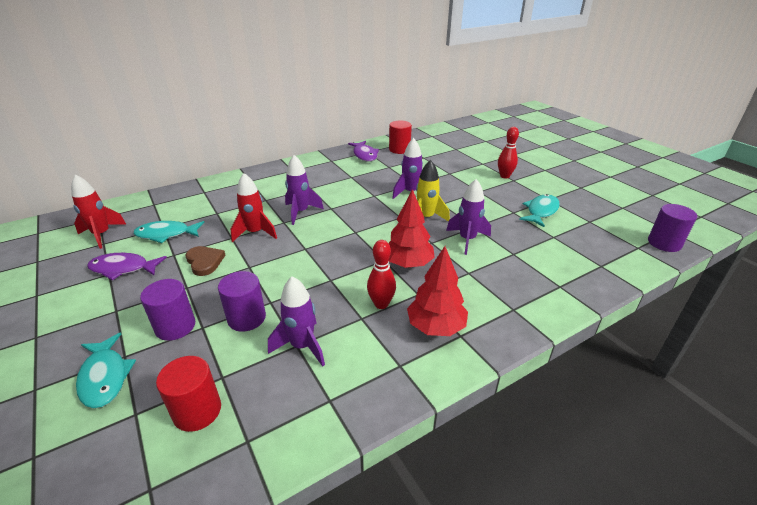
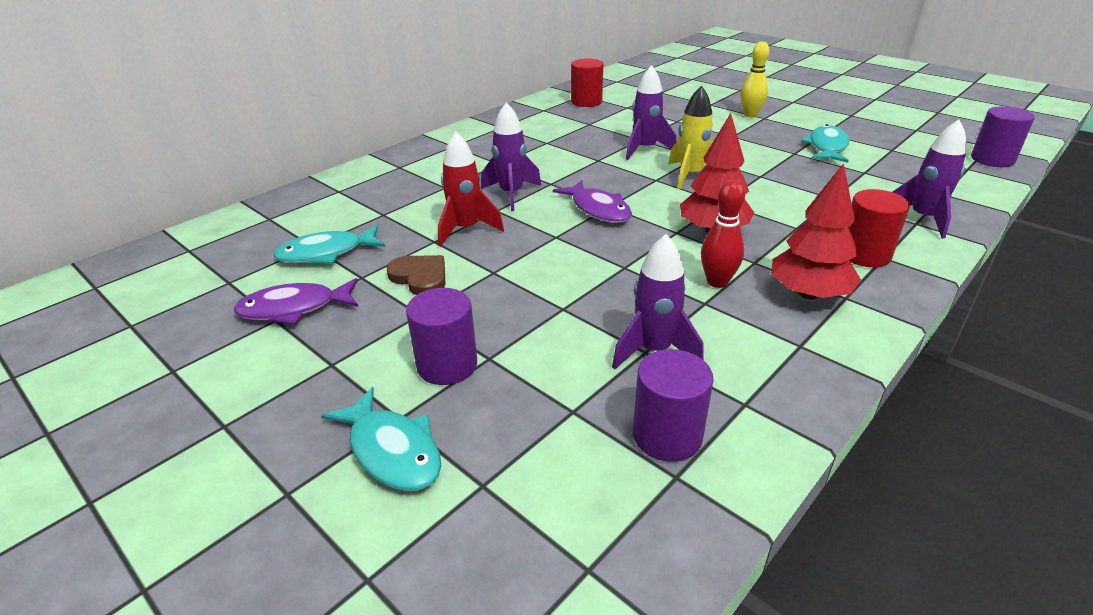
camera: 15 degrees left, 0 degrees up
red rocket [71,175,127,249] -> none
red cylinder [156,356,221,432] -> red cylinder moved to [848,189,910,267]
purple cylinder [218,271,266,332] -> purple cylinder moved to [633,349,713,462]
purple fish [348,141,379,162] -> purple fish moved to [553,180,632,223]
purple rocket [446,179,491,255] -> purple rocket moved to [892,119,966,238]
red bowling pin [498,127,519,179] -> yellow bowling pin [740,41,769,117]

